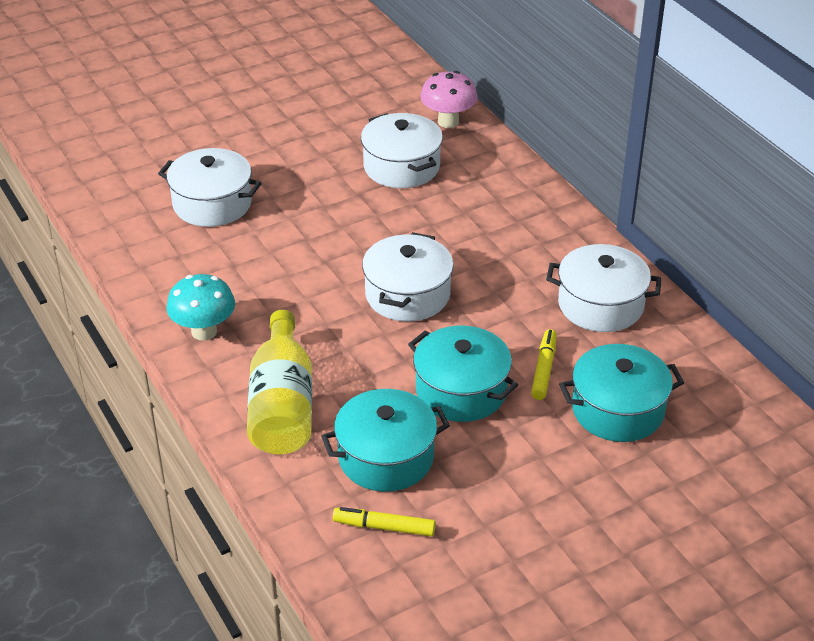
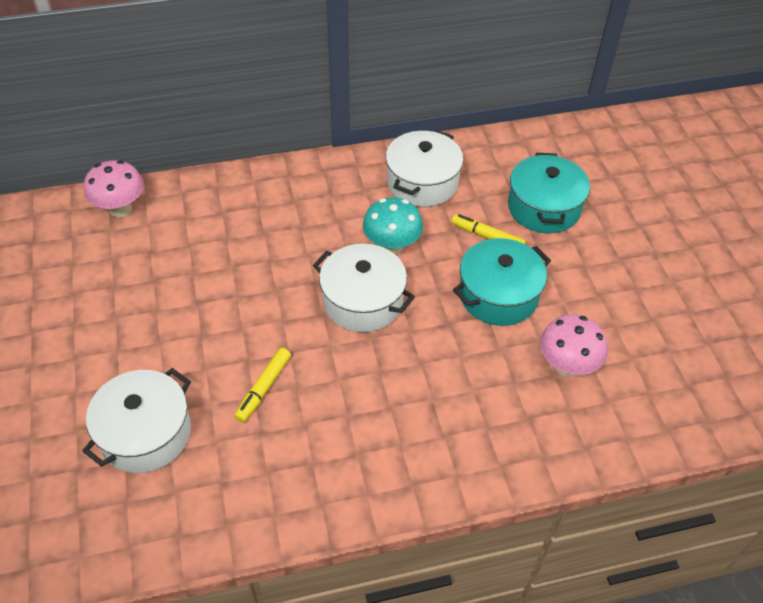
camera: 75 degrees left, 10 degrees up
turquoise mushroom [166,274,235,341] -> turquoise mushroom moved to [363,197,423,255]
yellow bottle [247,310,312,454] -> none
turquoise pot [321,389,450,492] -> pink mushroom [540,315,608,377]
yellow marker [333,507,436,536] -> yellow marker moved to [234,348,291,422]
white pot [361,113,443,188] -> none

